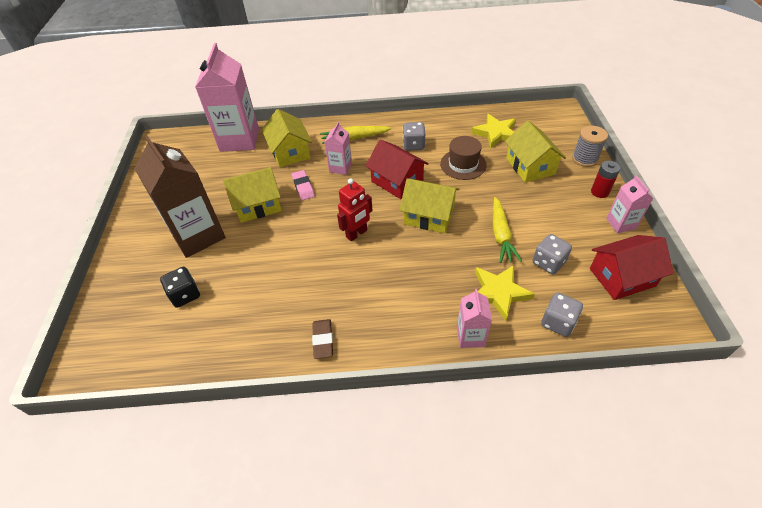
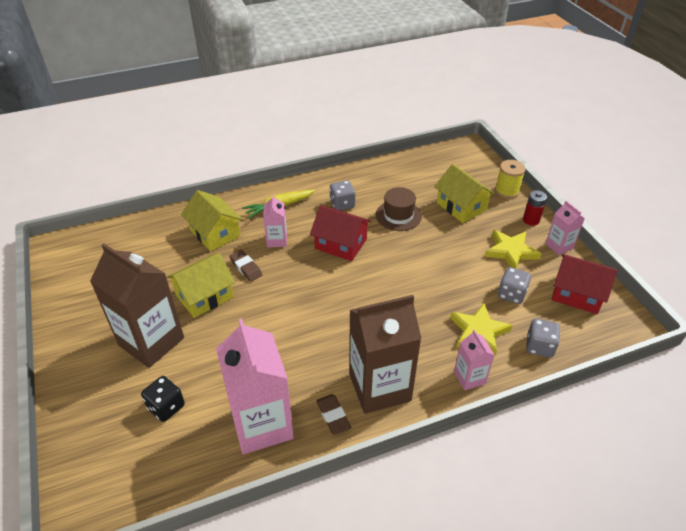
camera: 20 degrees left, 5 degrees down
pink carton [195,43,259,152] -> pink carton moved to [216,319,294,454]
pink eraser [292,170,315,200] -> brown eraser [230,250,262,282]
red robot [337,178,373,241] -> none
yellow house [399,178,459,233] -> none
yellow star [471,114,516,149] -> yellow star moved to [485,230,541,269]
yellow carrot [493,197,522,263] -> none
grey spool [572,126,608,167] -> yellow spool [495,160,526,199]
red house [590,235,674,300] -> red house turned 60 degrees clockwise [552,254,618,314]
none -> brown carton [349,295,421,414]

